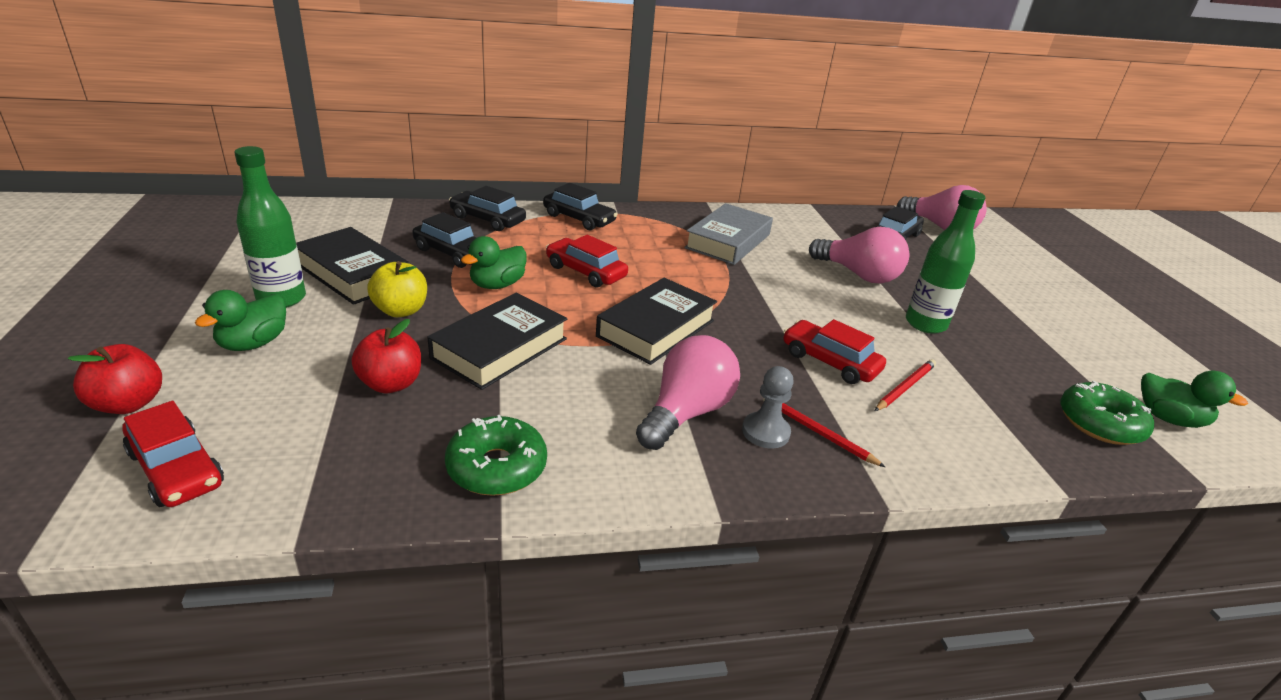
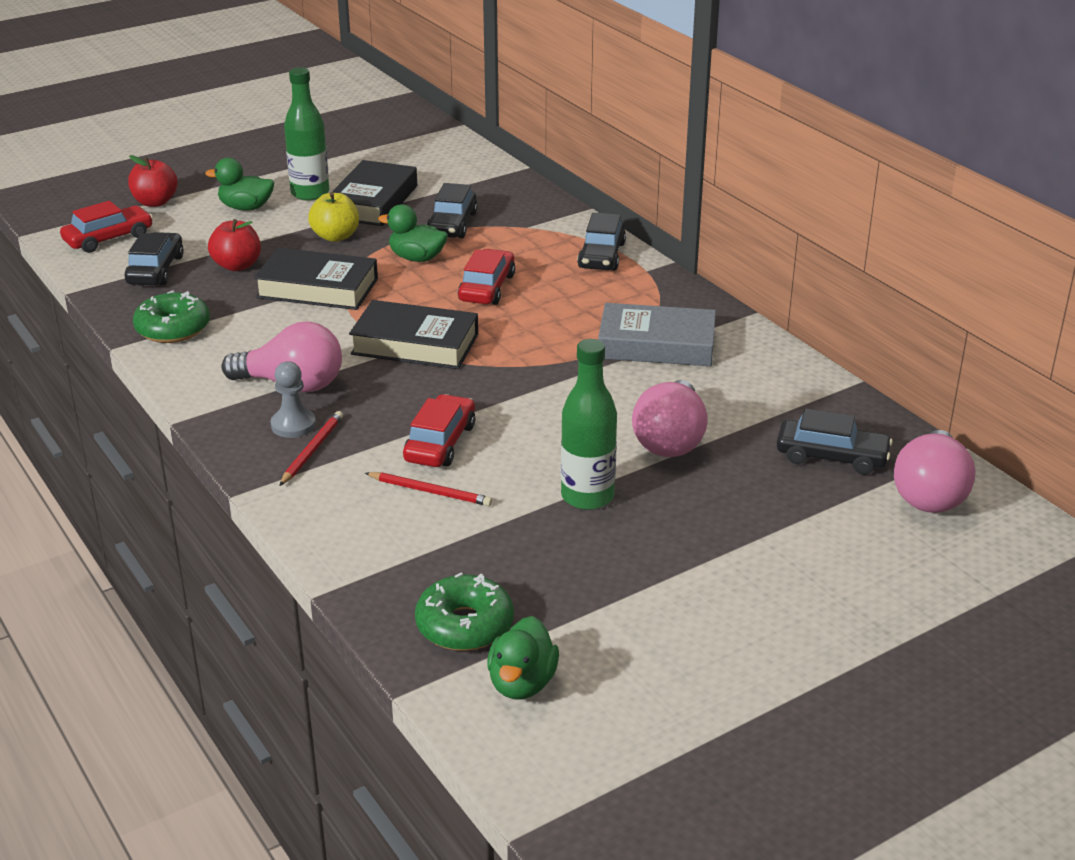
camera: 70 degrees right, 0 degrees up
red car [122,401,224,507] -> red car turned 150 degrees counterclockwise [60,201,153,253]
black car [449,186,526,231] -> black car moved to [124,232,184,285]

